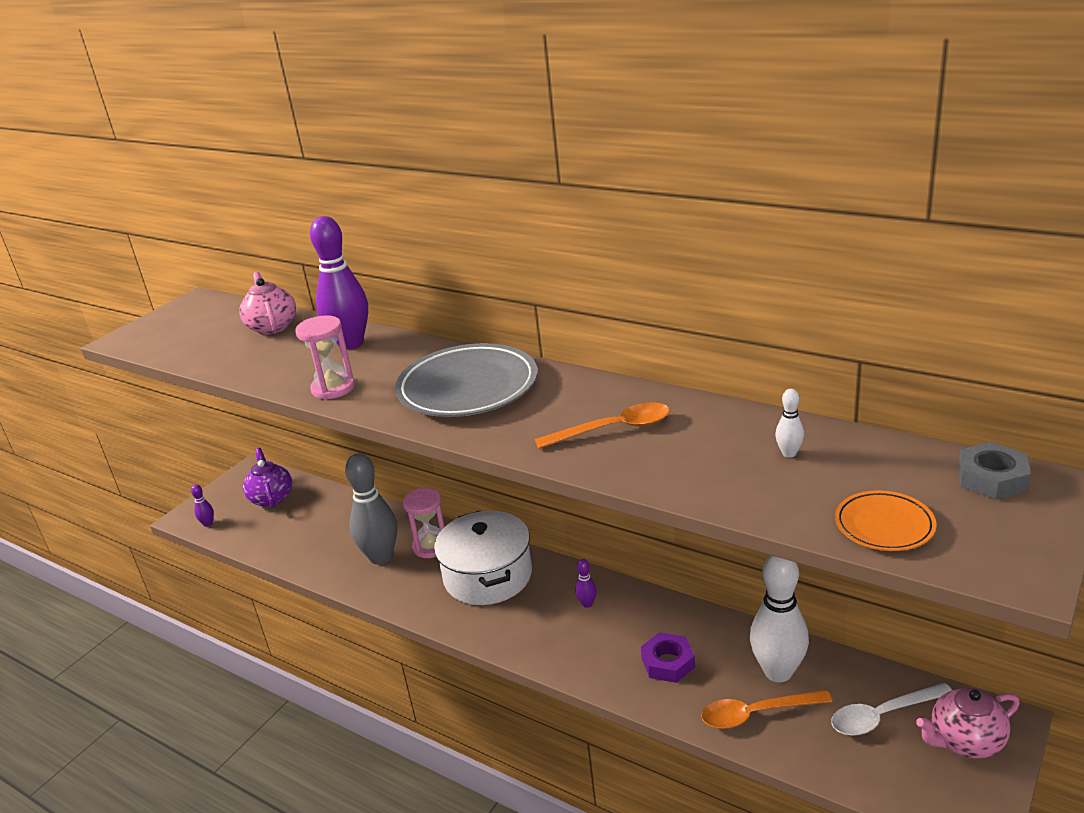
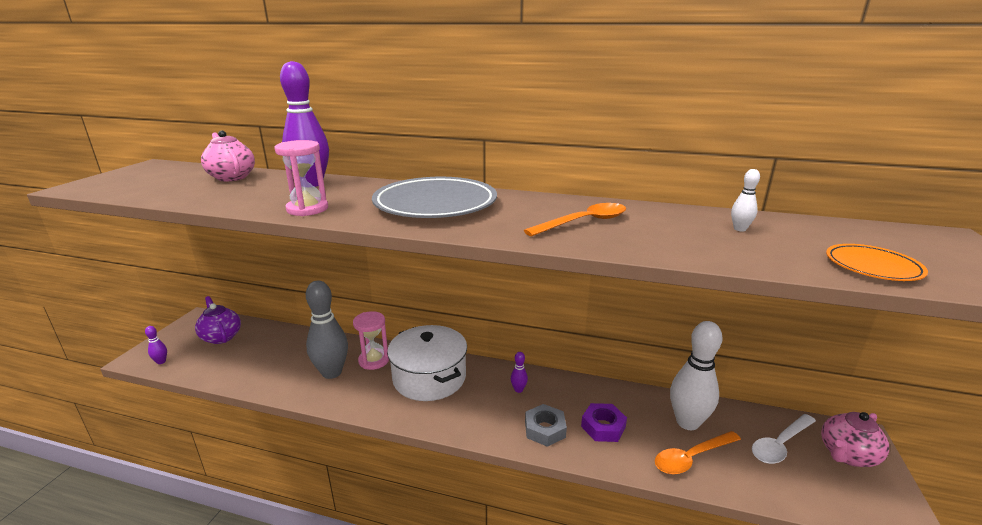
camera: 20 degrees left, 5 degrees down
grey nut [958,442,1031,500] -> grey nut moved to [525,404,567,447]

